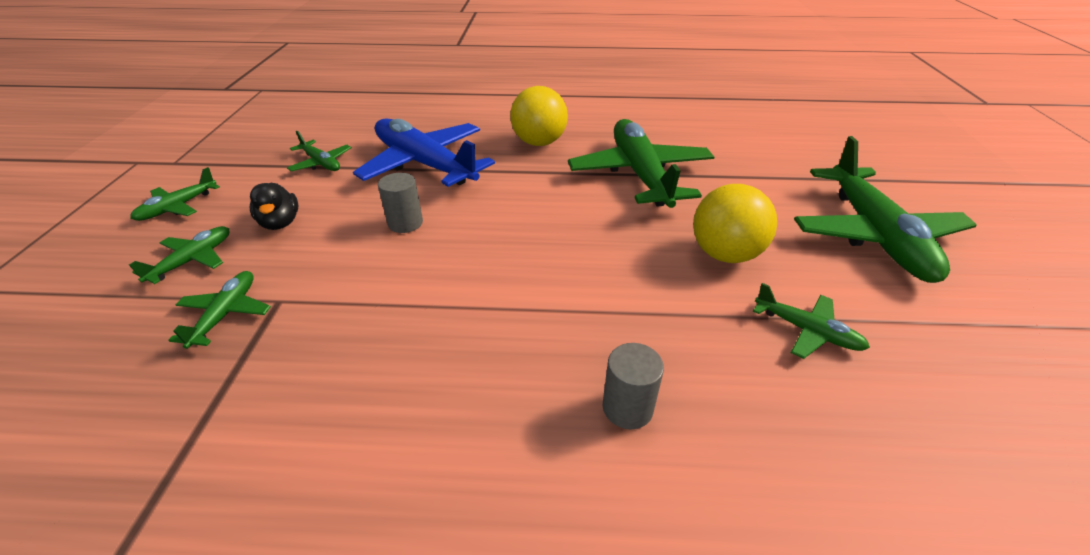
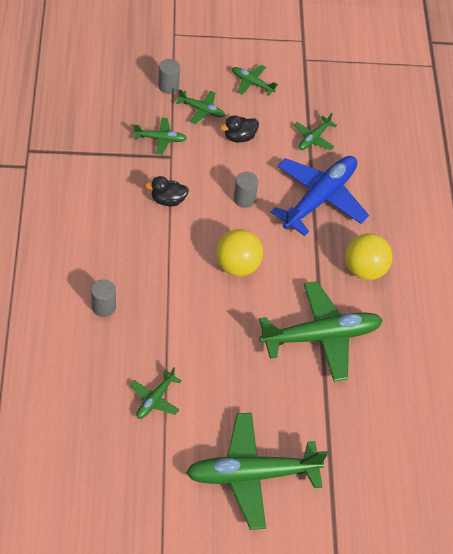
camera: 80 degrees right, 15 degrees up
yellow ball [693,184,777,263] -> yellow ball moved to [216,229,263,276]
none -> black duck [145,176,189,207]
none -> grey cylinder [158,59,180,94]

